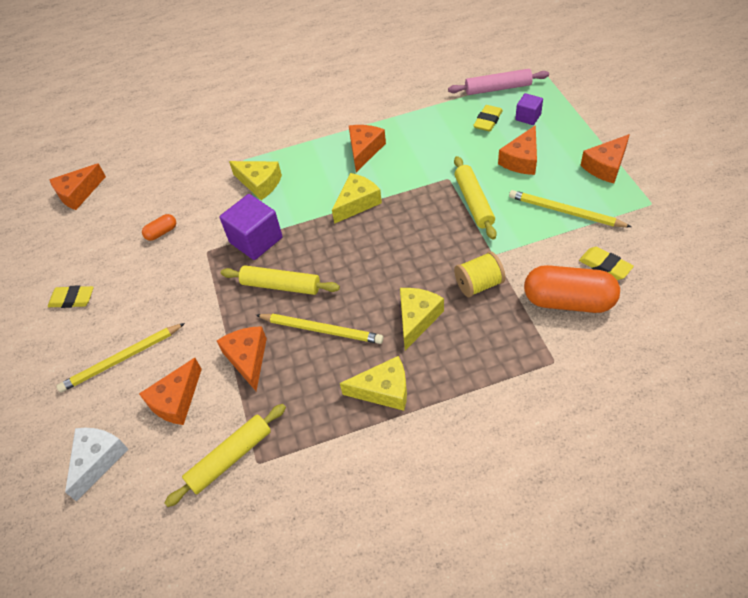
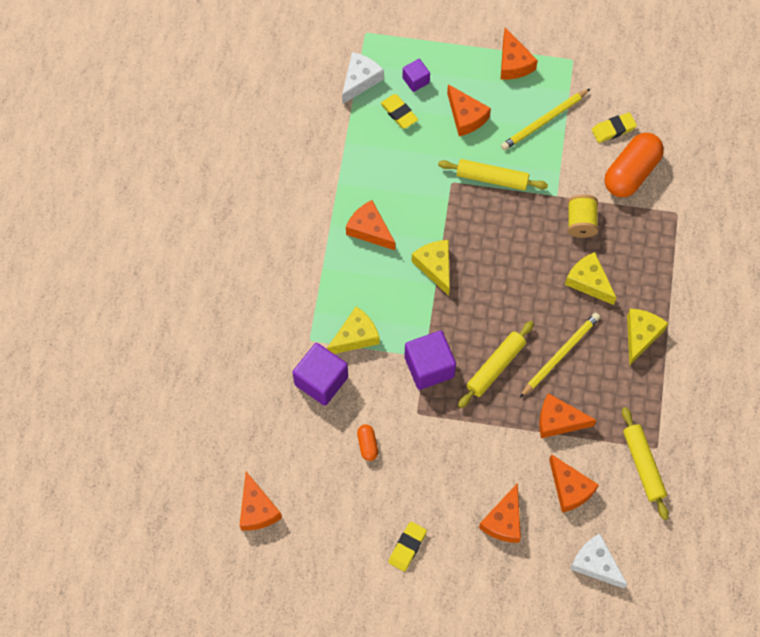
camera: 70 degrees left, 15 degrees up
yellow pencil [57,323,185,393] -> orange cheese [479,483,521,543]
pink rolling pin [448,69,549,95] -> white cheese [342,52,384,104]
none -> purple cube [293,343,348,406]

